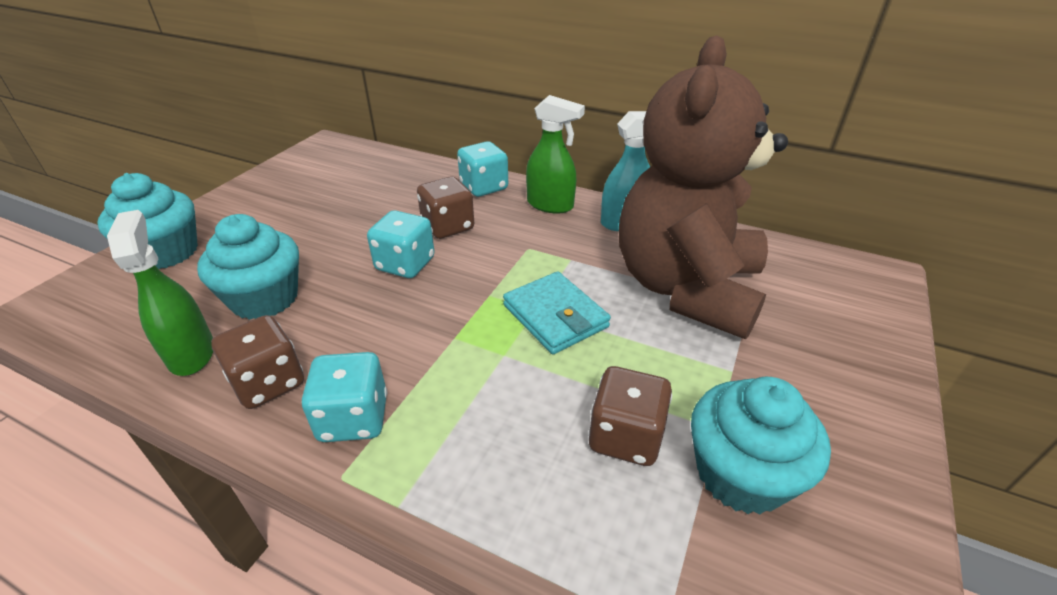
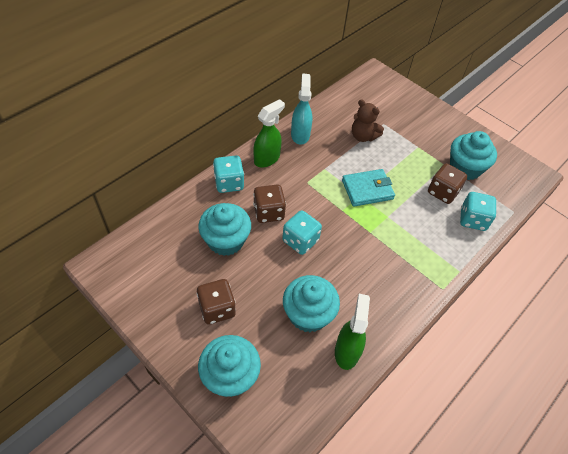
camera: 75 degrees left, 15 degrees up
green spray bottle [107,210,213,376] -> green spray bottle turned 105 degrees clockwise [335,294,370,370]
brown dice [211,315,304,409] -> brown dice moved to [197,279,236,325]
turquoise dice [302,352,387,442] -> turquoise dice moved to [460,192,496,231]
brown teddy bear [619,35,788,339] -> brown teddy bear [352,99,384,142], size x0.41
none -> turquoise cupcake [198,203,251,256]

